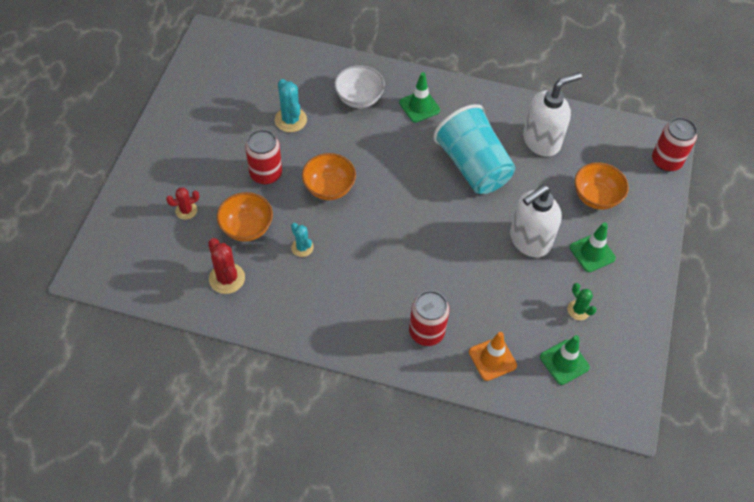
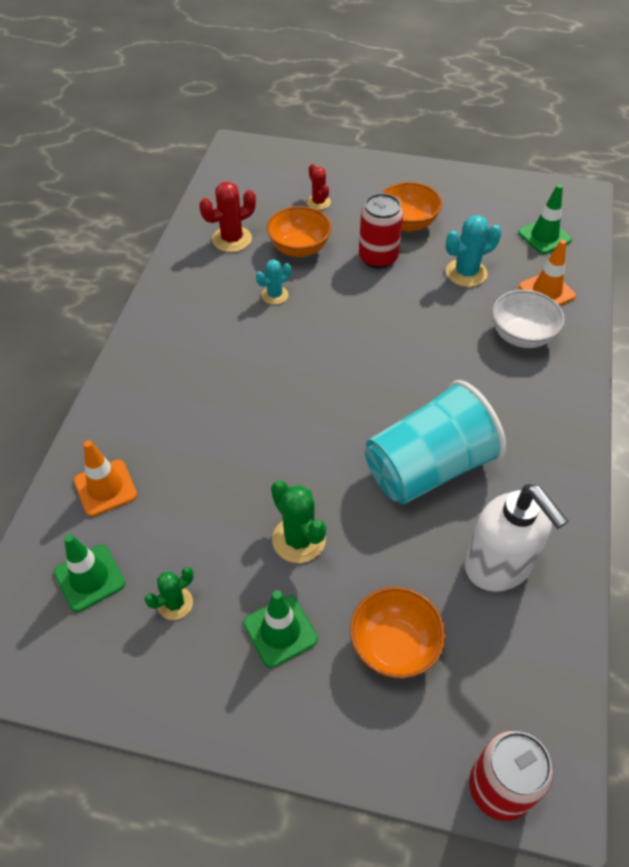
camera: 90 degrees right, 5 degrees down
orange bowl [302,153,356,200] -> orange bowl moved to [382,182,442,232]
green traffic cone [399,72,440,123] -> green traffic cone moved to [518,184,572,254]
red can [409,291,450,346] -> none
white soap dispenser [510,185,562,257] -> green cactus [271,480,326,563]
none -> orange traffic cone [519,239,576,306]

